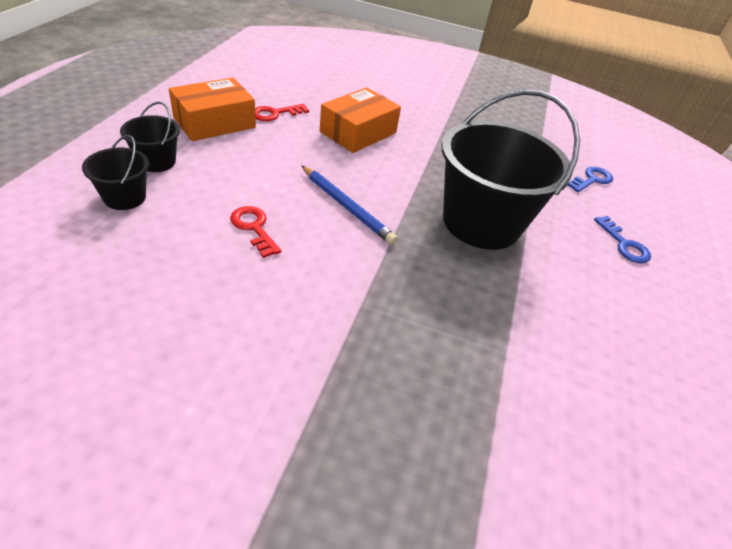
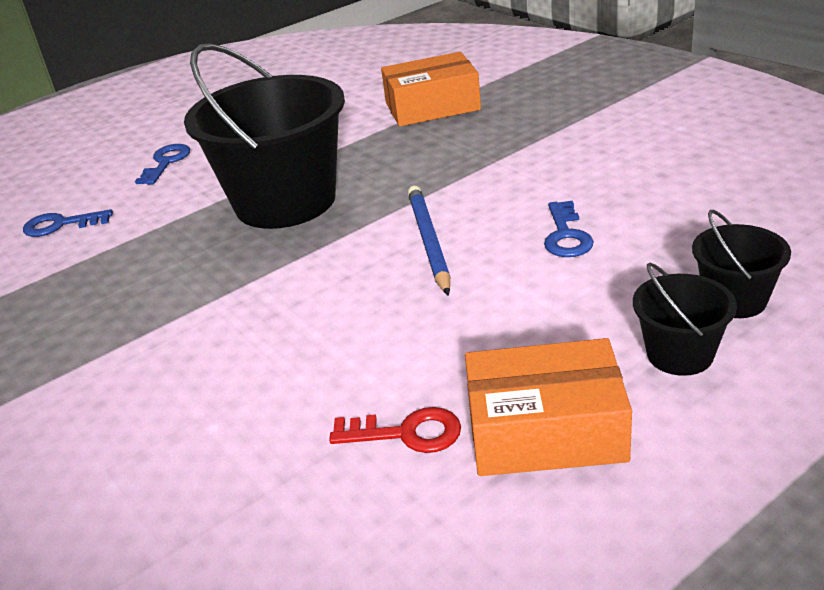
camera: 135 degrees left, 10 degrees down
red key [230,206,281,258] -> blue key [544,201,594,257]
orange box [320,87,401,153] -> orange box moved to [381,52,481,126]

